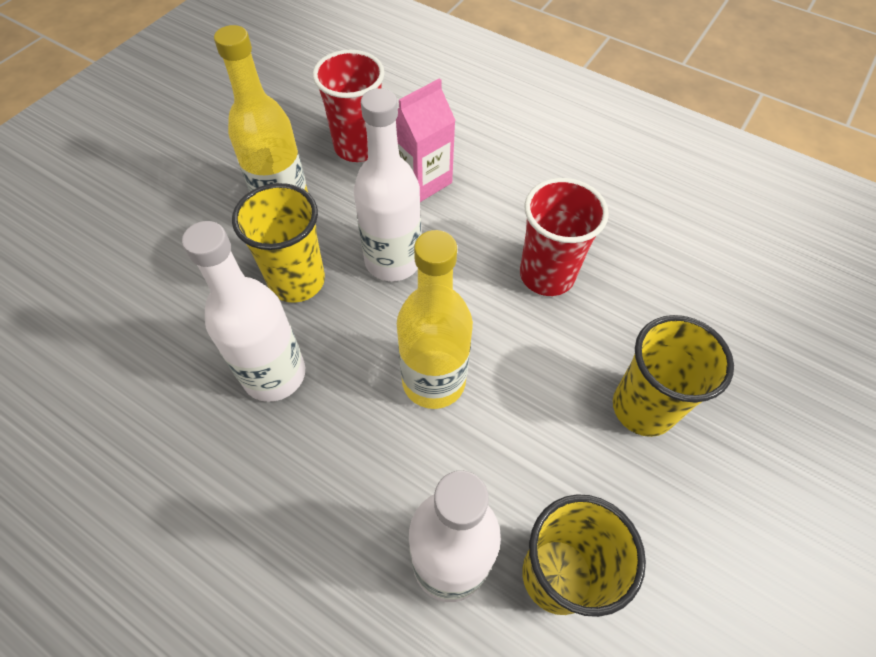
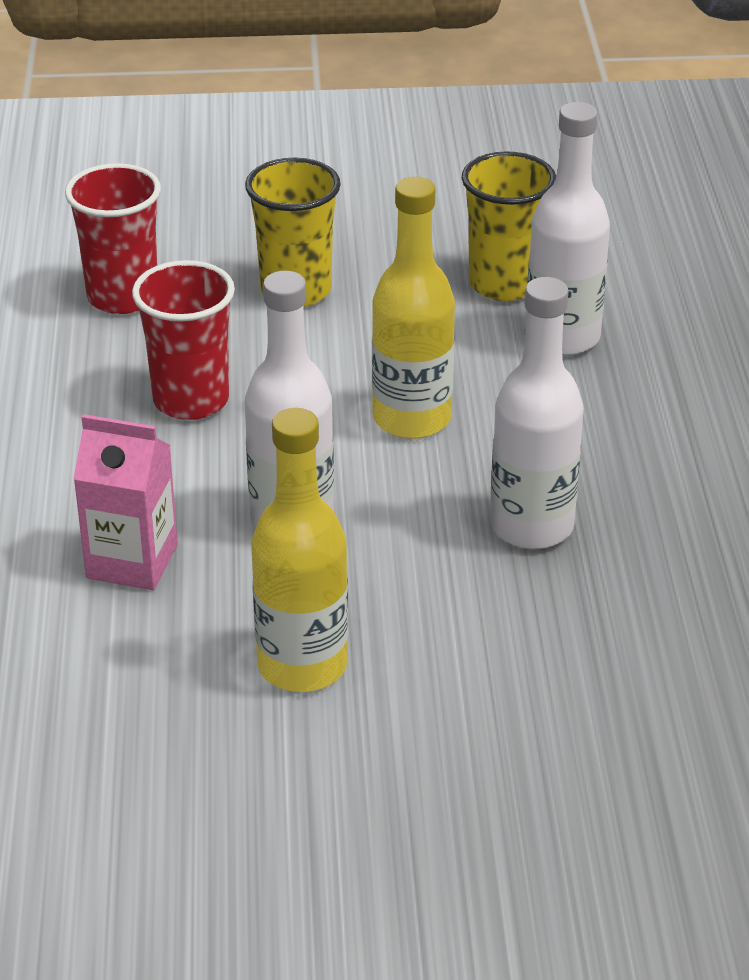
camera: 125 degrees left, 20 degrees down
yellow cup [232,183,325,303] -> none
red cup [313,50,385,162] -> red cup moved to [65,163,161,314]

